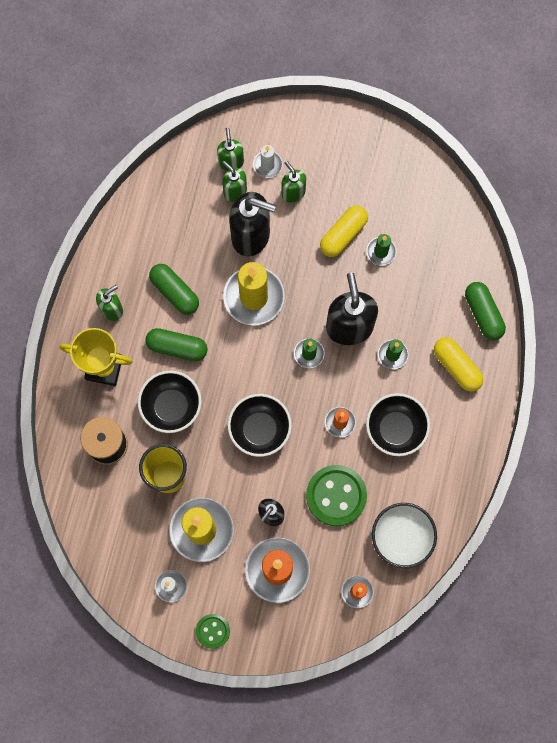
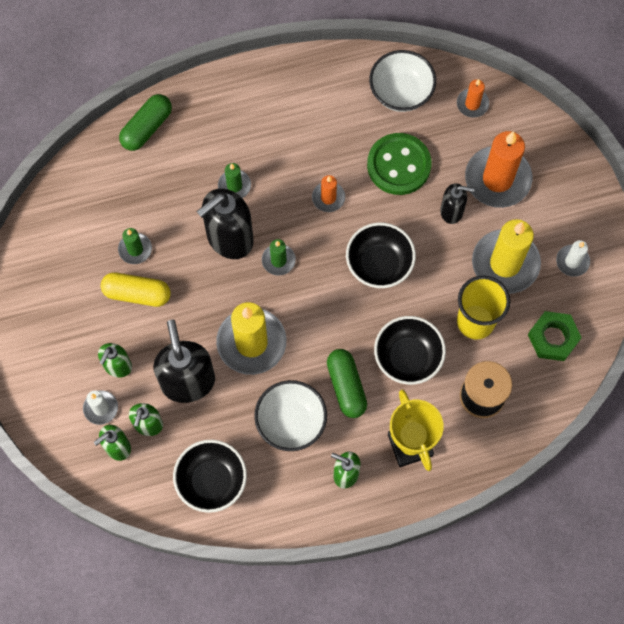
camera: 120 degrees left, 5 degrees down
green capsule [149,264,199,315] -> white bowl [254,380,327,451]
green button [196,614,230,649] -> none
black bowl [366,393,430,456] -> black bowl moved to [173,440,247,513]
yellow capsule [434,337,483,392] -> none
none -> green nut [528,311,582,361]

